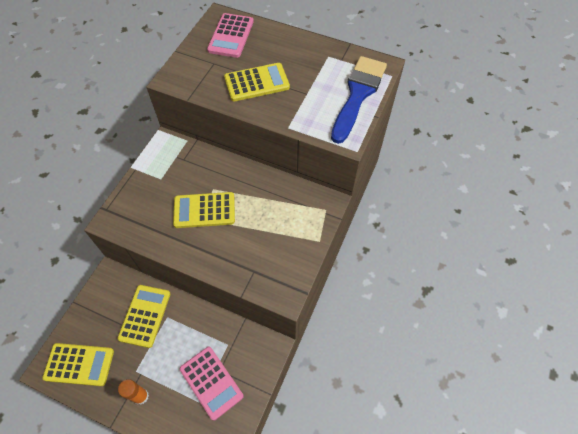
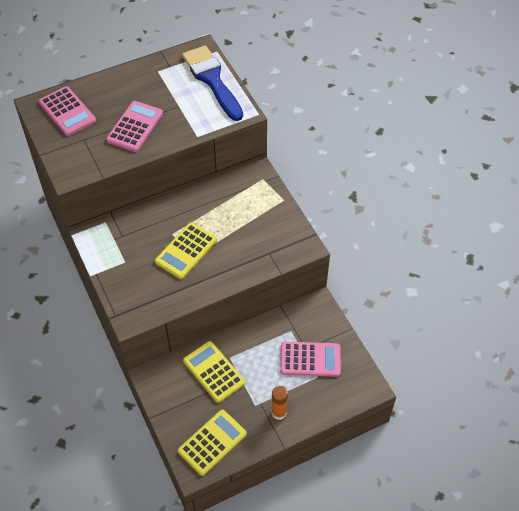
camera: 50 degrees left, 5 degrees down
yellow calculator [224,63,290,102] -> pink calculator [106,101,163,152]

